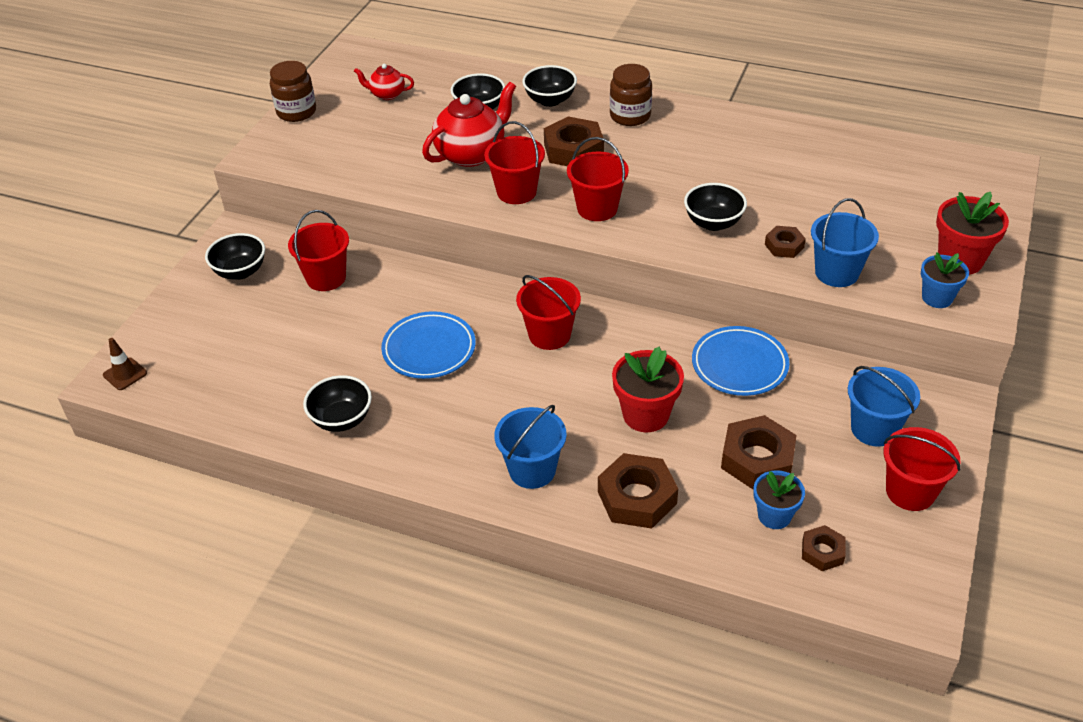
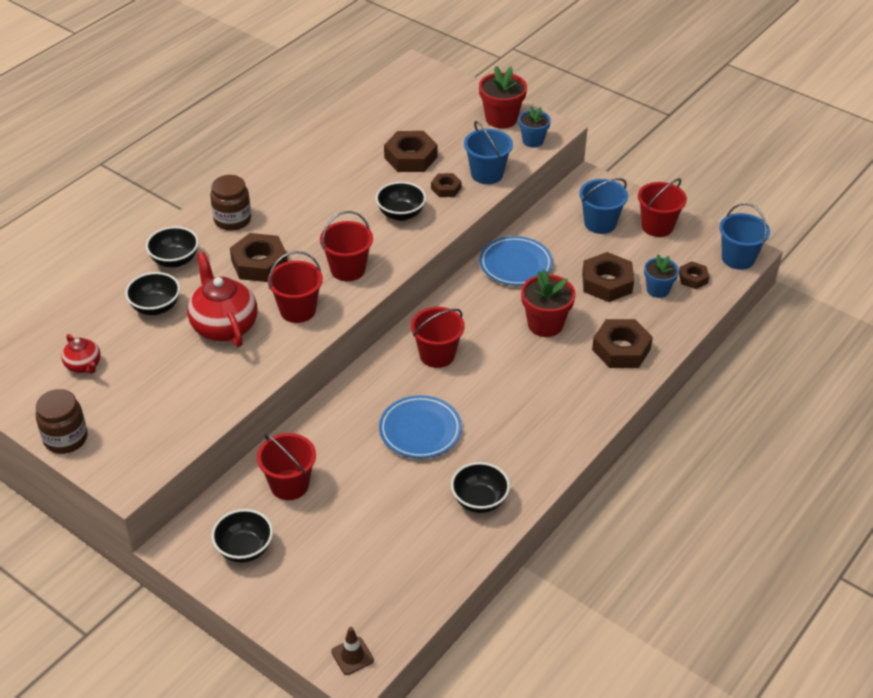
camera: 75 degrees left, 0 degrees up
red teapot [354,64,414,100] -> red teapot turned 60 degrees counterclockwise [61,334,101,374]
blue bucket [494,405,567,489] -> blue bucket moved to [719,203,770,270]
none -> brown nut [384,131,438,172]

